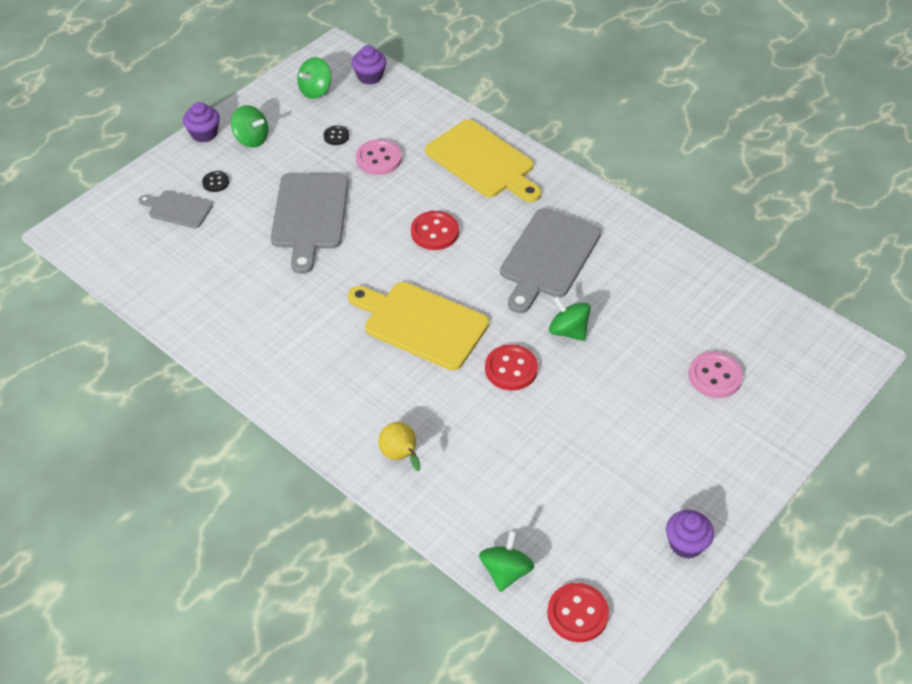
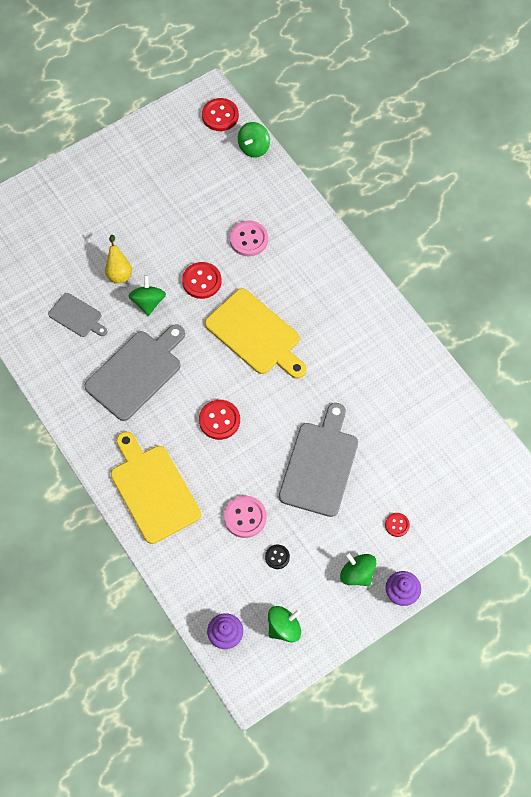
camera: 165 degrees left, 15 degrees up
grey cutting board [139,190,213,228] -> grey cutting board moved to [48,293,107,337]
black button [202,171,229,192] -> red button [385,513,410,537]
yellow pear [378,422,421,471] -> yellow pear moved to [105,235,132,284]
green spinning top [549,296,591,341] -> green spinning top turned 150 degrees counterclockwise [128,275,166,316]
purple cupcake [666,510,714,559] -> none
pink button [689,352,743,398] -> pink button moved to [230,221,268,256]

